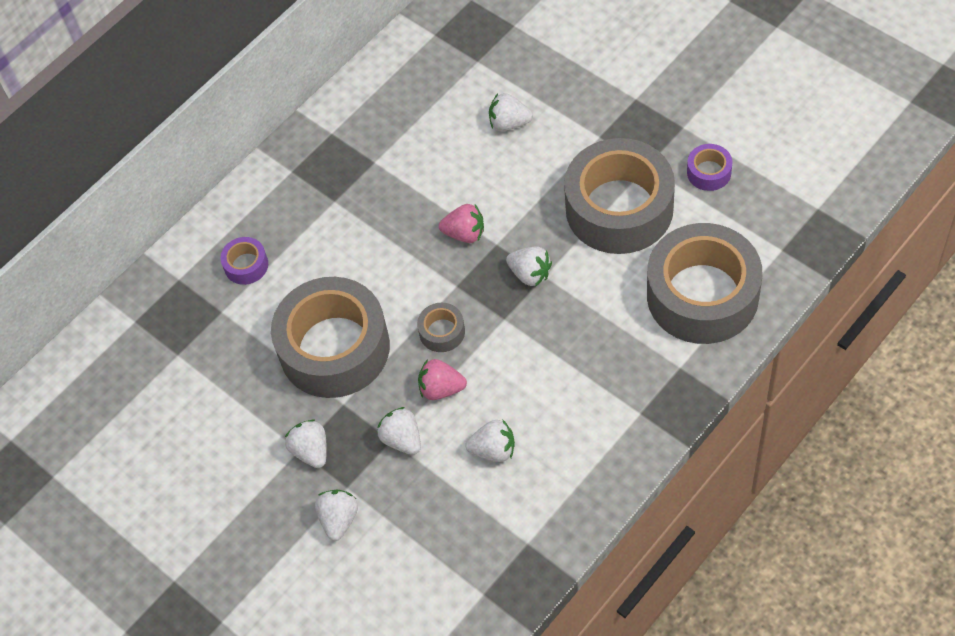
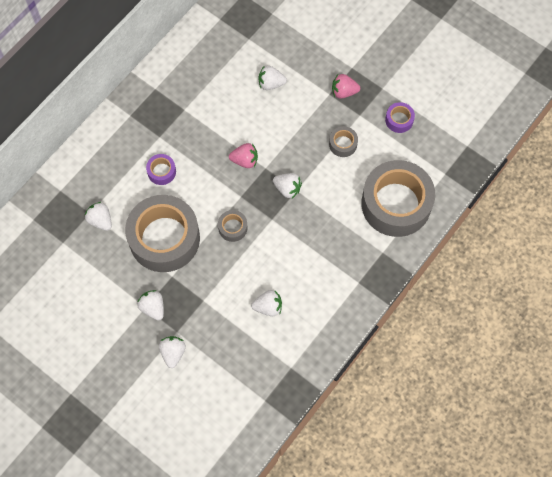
camera: 10 degrees left, 10 degrees up
purple tape [220,237,268,285] -> purple tape moved to [146,154,176,185]
white strawberry [377,407,421,455] -> white strawberry moved to [85,202,112,231]
pink strawberry [418,359,467,400] -> pink strawberry moved to [332,74,360,99]
grey tape [564,138,675,254] -> grey tape [329,126,358,157], size x0.41

